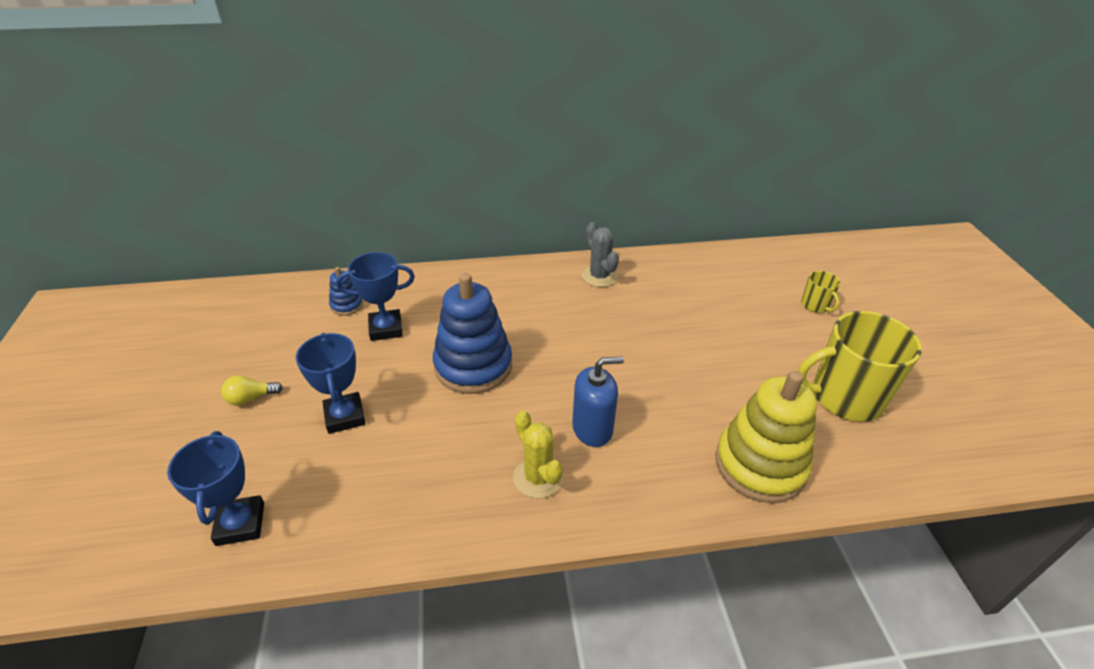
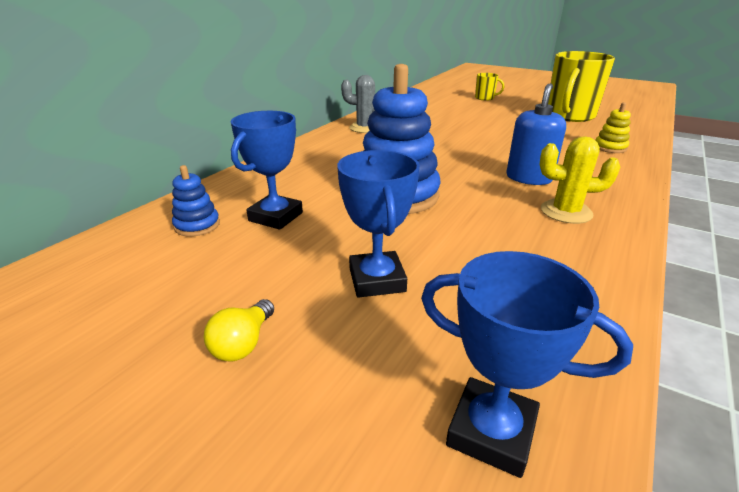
camera: 50 degrees left, 10 degrees down
blue trophy [296,333,365,434] -> blue trophy turned 60 degrees clockwise [337,150,420,298]
yellow stacking toy [716,371,817,503] -> yellow stacking toy [595,102,631,153], size x0.46

